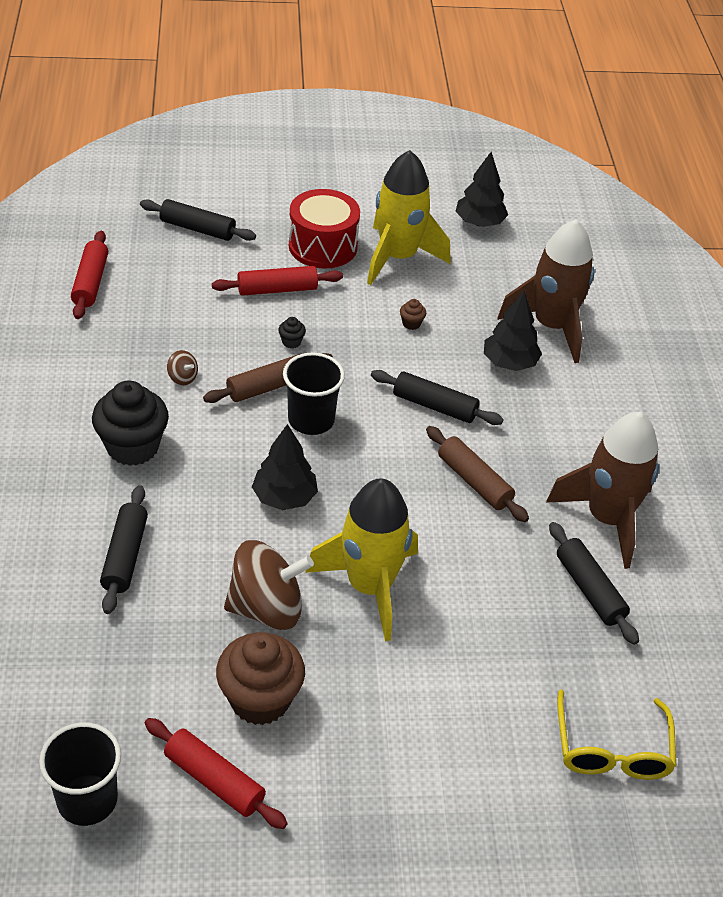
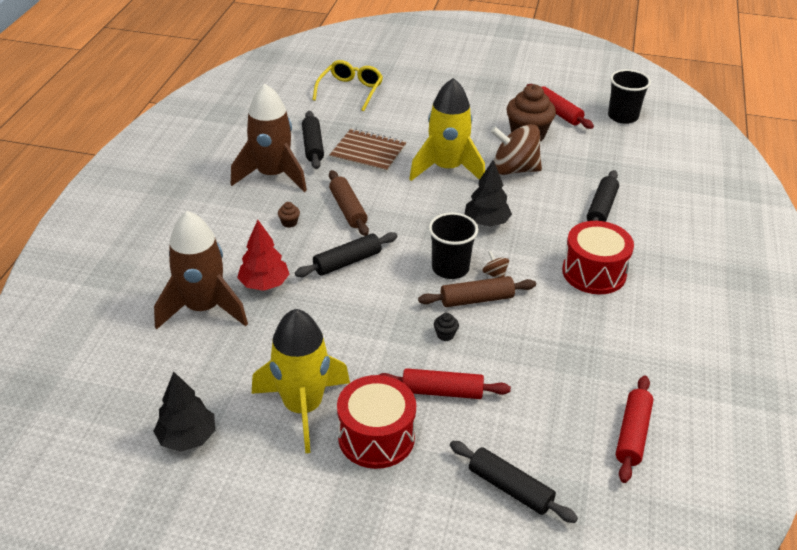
camera: 160 degrees left, 5 degrees down
black cupcake [92,380,169,466] -> red drum [562,221,634,294]
brown spinning top [167,350,198,385] -> brown spinning top moved to [482,251,509,278]
black rolling pin [371,370,504,425] -> black rolling pin turned 75 degrees counterclockwise [295,232,398,277]
brown cupcake [400,299,426,330] -> brown cupcake moved to [278,202,300,228]
black tree [484,291,542,371] -> red tree [237,220,289,291]
none -> brown notebook [329,128,407,173]

